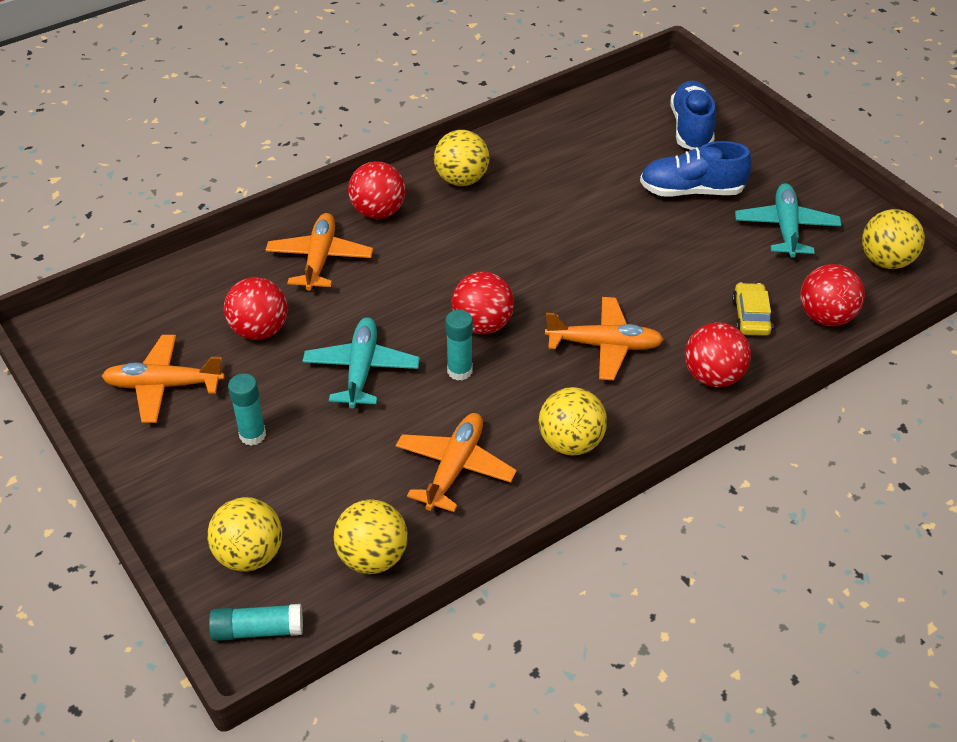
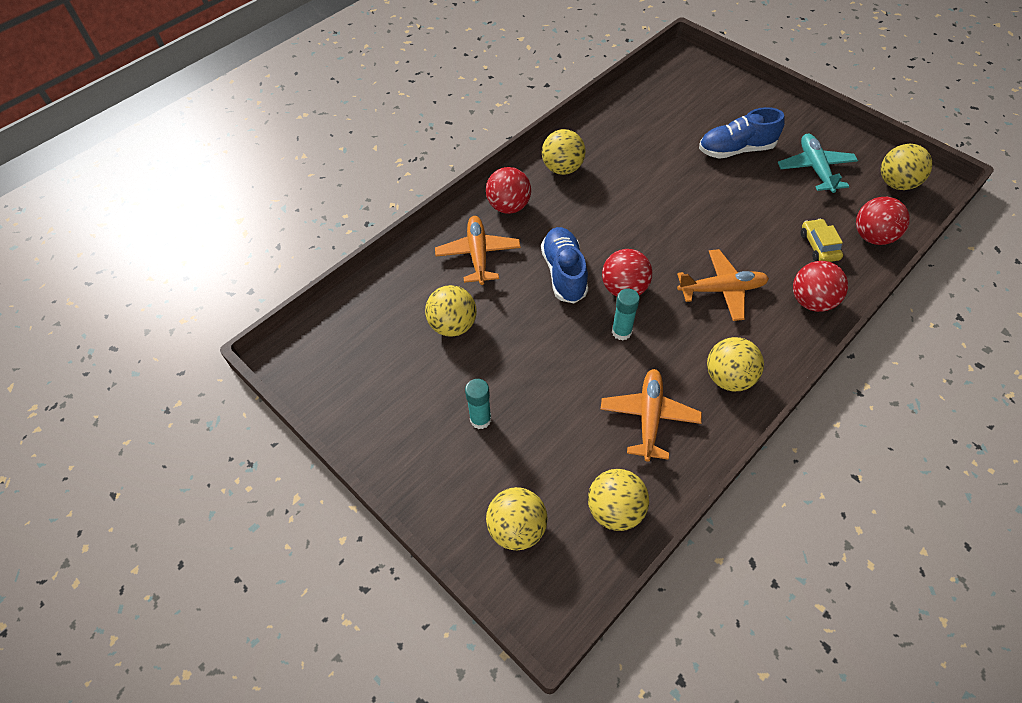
camera: 10 degrees left, 10 degrees up
orange plane [102,335,225,423] -> none
turquoise glue stick [209,604,303,641] -> none
red ball [224,277,288,340] -> yellow ball [425,285,477,337]
turquoise plane [302,317,420,409] -> none
blue shoe [670,81,716,150] -> blue shoe moved to [541,227,588,303]

